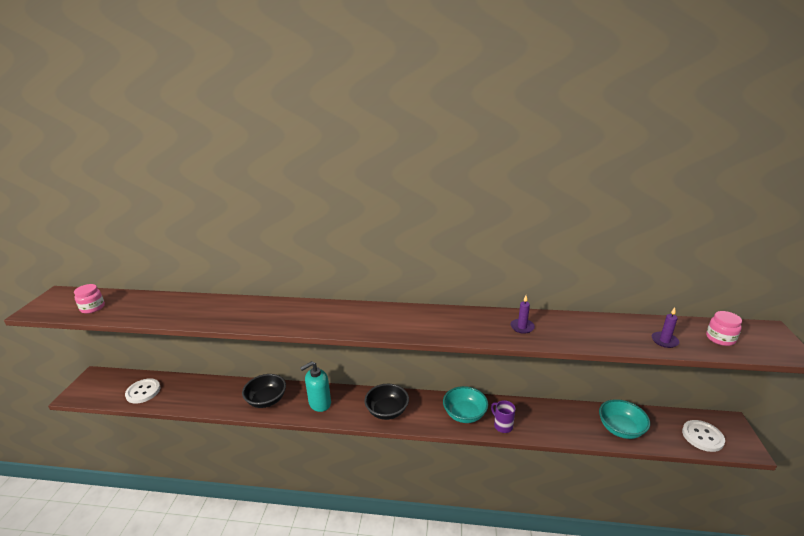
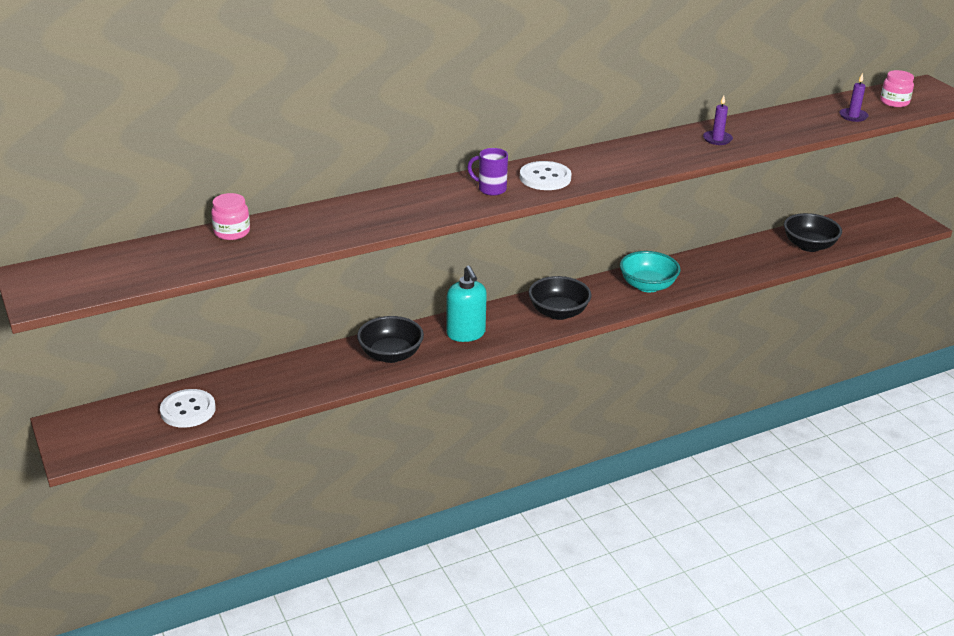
camera: 35 degrees left, 5 degrees up
pink jar [74,284,105,314] -> pink jar moved to [211,193,250,240]
turquoise soap dispenser [300,361,331,412] -> turquoise soap dispenser turned 45 degrees counterclockwise [446,266,487,342]
purple mug [491,400,516,433] -> purple mug moved to [467,148,508,196]
turquoise bowl [599,399,650,439] -> black bowl [784,213,842,252]
white button [682,420,725,452] -> white button moved to [520,161,572,190]

